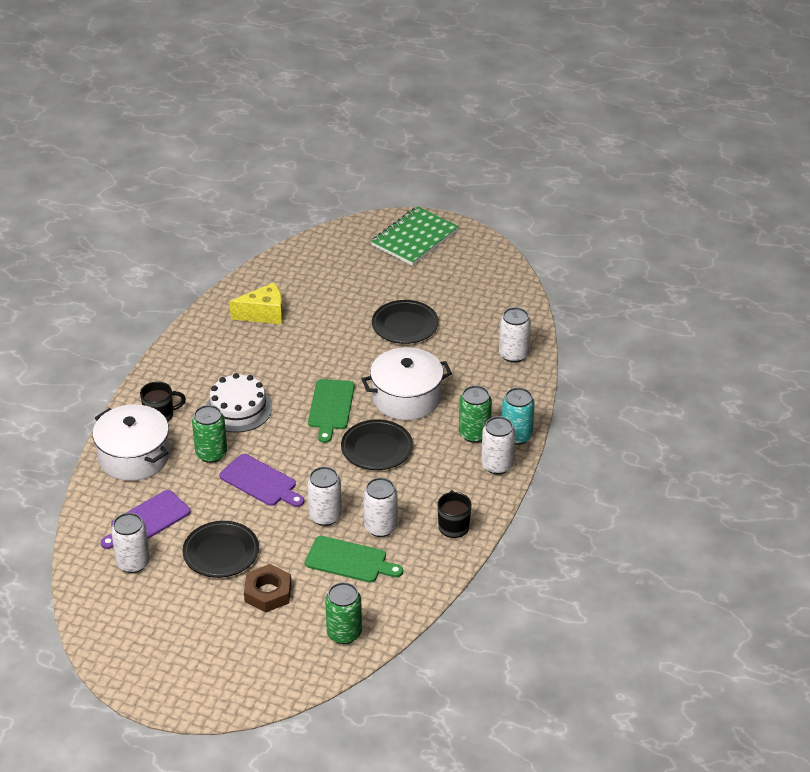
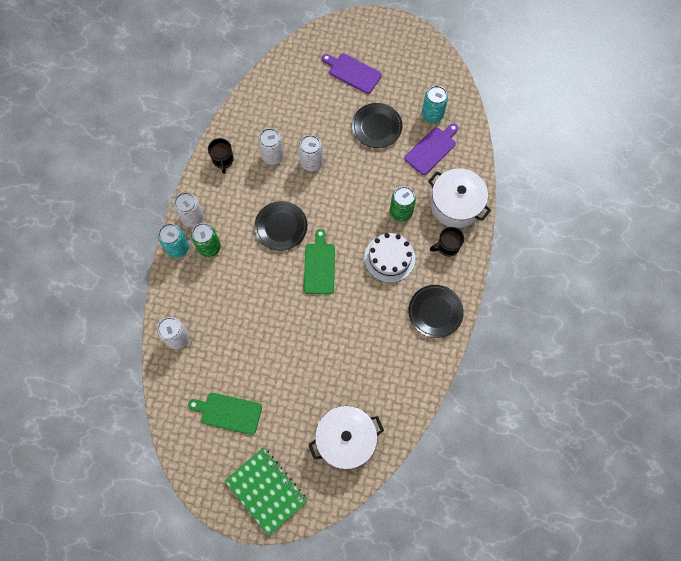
camera: 175 degrees right, 30 degrees up
white can [111,513,150,573] -> turquoise can [422,86,448,123]
purple cutting board [219,454,304,507] -> purple cutting board moved to [322,53,382,94]
yellow cheese [229,283,283,324] -> none
brown nut [244,564,291,613] -> none
green cutting board [305,536,403,582] -> green cutting board moved to [188,393,262,435]
green can [325,582,362,644] -> none
white pot [362,347,452,420] -> white pot moved to [308,406,384,469]
green notebook [371,206,459,266] -> green notebook turned 75 degrees counterclockwise [225,448,307,536]
black plate [372,300,439,344] -> black plate moved to [408,285,464,338]

